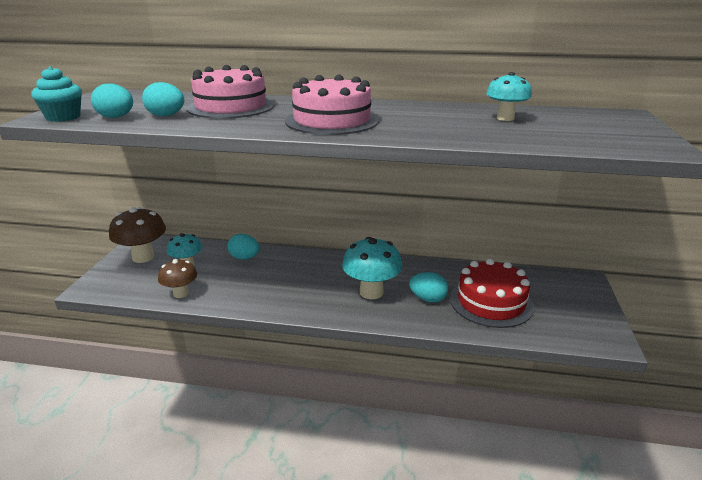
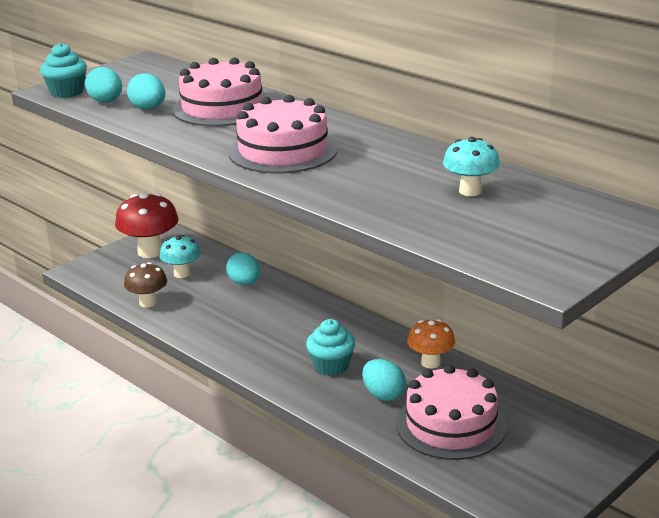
camera: 35 degrees right, 0 degrees up
brown mushroom [109,207,166,263] -> red mushroom [115,193,179,258]
turquoise mushroom [342,237,402,299] -> turquoise cupcake [306,319,355,376]
red cake [450,259,534,328] -> pink cake [396,365,507,460]
none -> orange mushroom [407,319,455,369]

